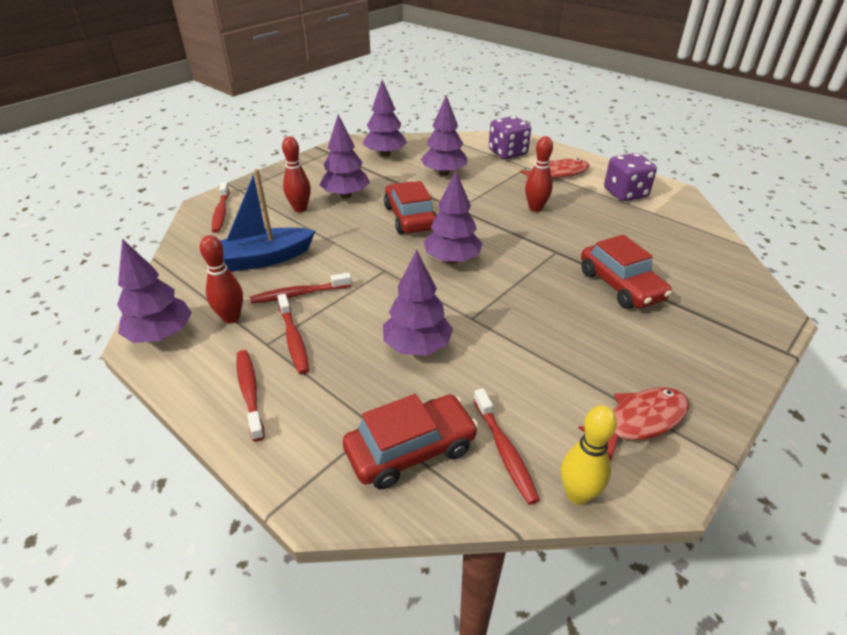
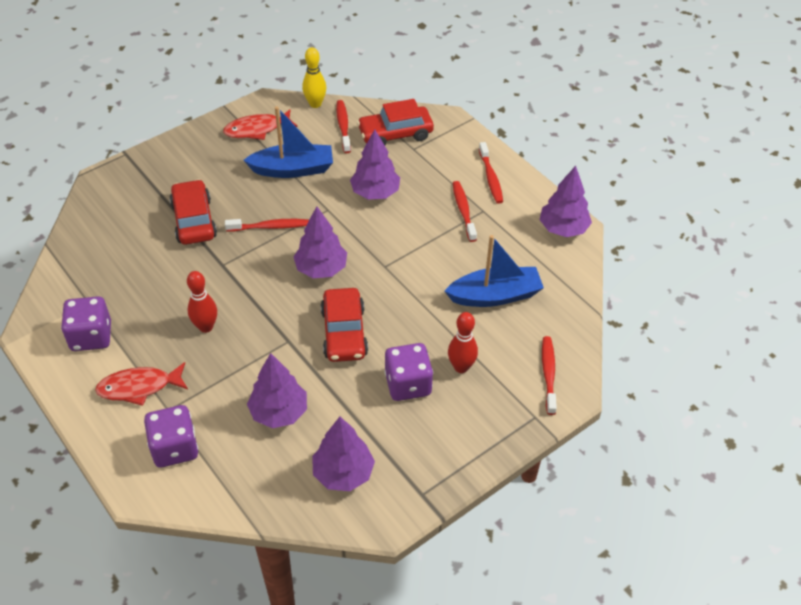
camera: 170 degrees left, 10 degrees up
red bowling pin [200,235,243,324] -> none
red toothbrush [250,272,352,304] -> red toothbrush moved to [225,219,309,232]
purple tree [319,115,370,198] -> purple dice [384,343,433,401]
none -> blue boat [244,106,333,178]

